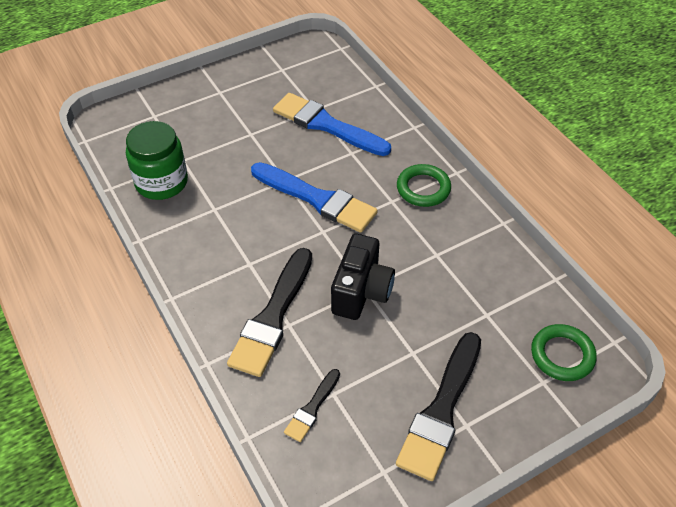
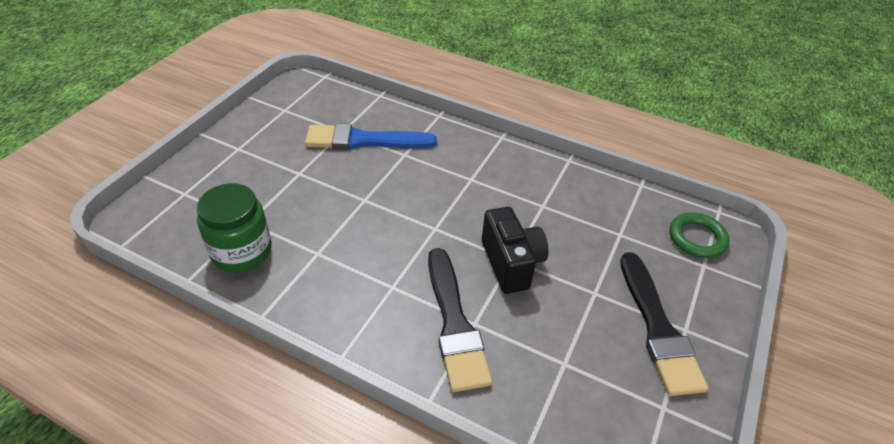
camera: 35 degrees left, 5 degrees down
blue brush [251,162,378,233] -> none
black brush [284,369,340,442] -> none
green ring [397,164,451,207] -> none

